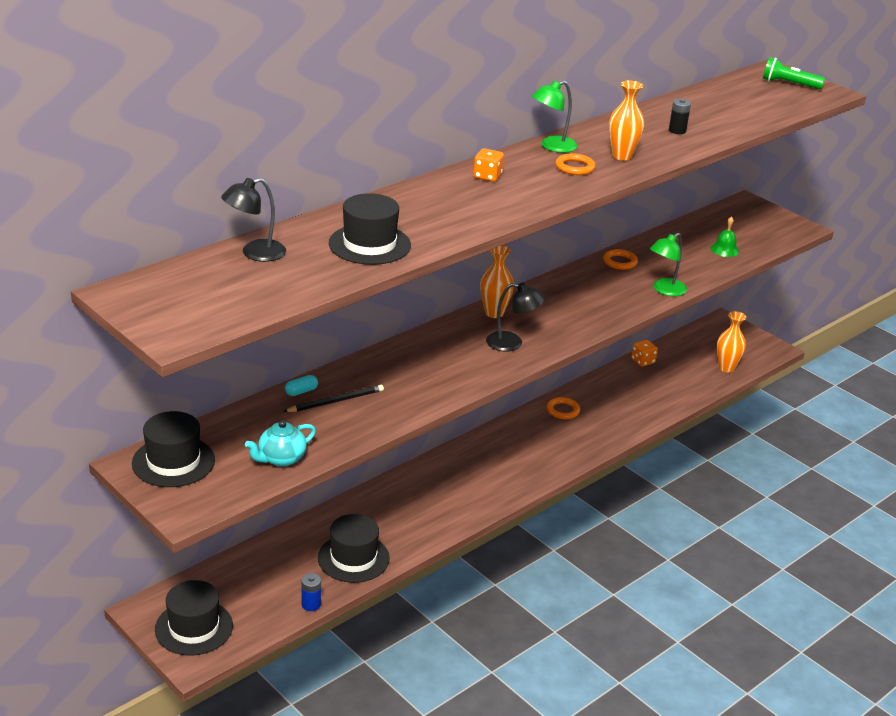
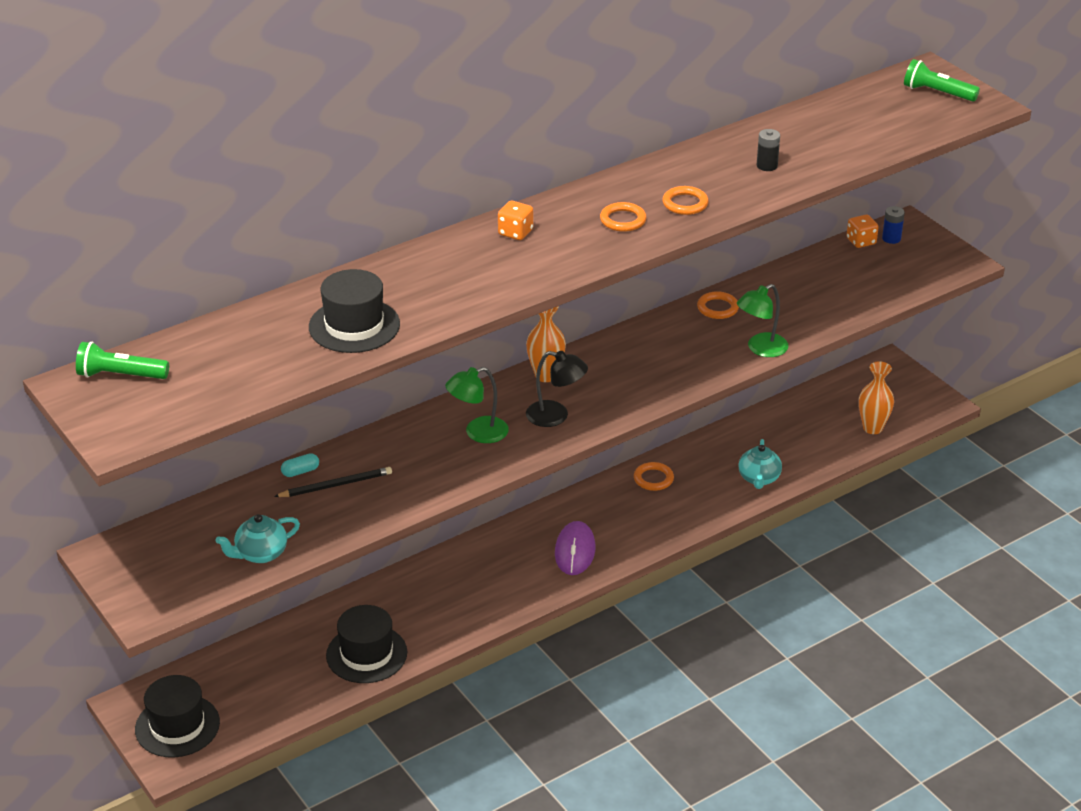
camera: 10 degrees right, 5 degrees up
black hat [132,411,215,487] -> none
black lamp [221,178,286,262] -> none
blue battery [301,573,321,611] -> blue battery moved to [882,206,905,244]
green lamp [532,81,578,153] -> green lamp moved to [445,367,509,443]
orange vase [609,81,644,160] -> orange ring [662,186,709,215]
orange dice [631,340,658,366] -> orange dice moved to [847,214,879,248]
green bell [711,216,739,257] -> none
none -> green flashlight [76,342,169,379]
none -> purple mouse [555,521,596,575]
none -> turquoise teapot [738,439,782,489]

